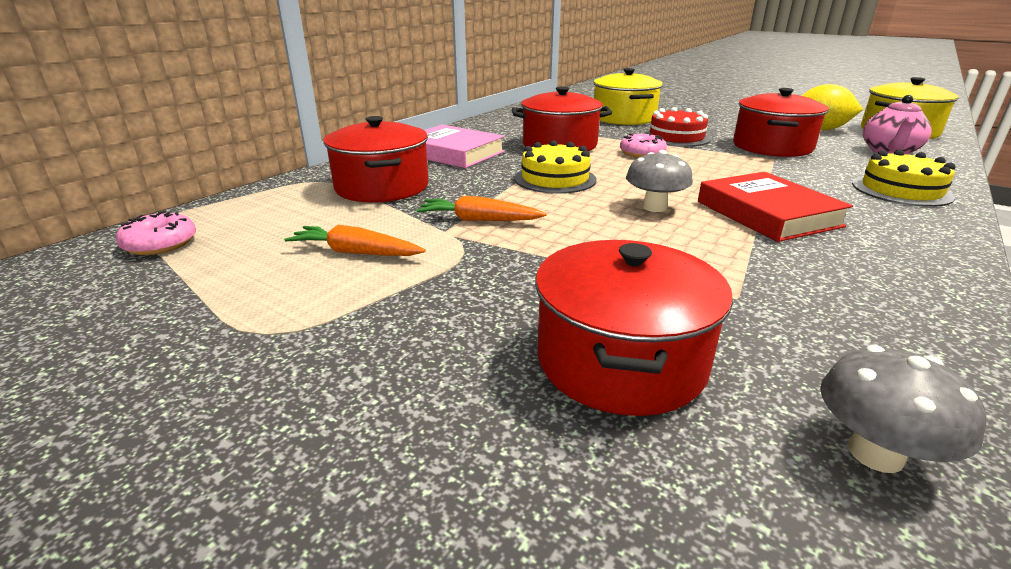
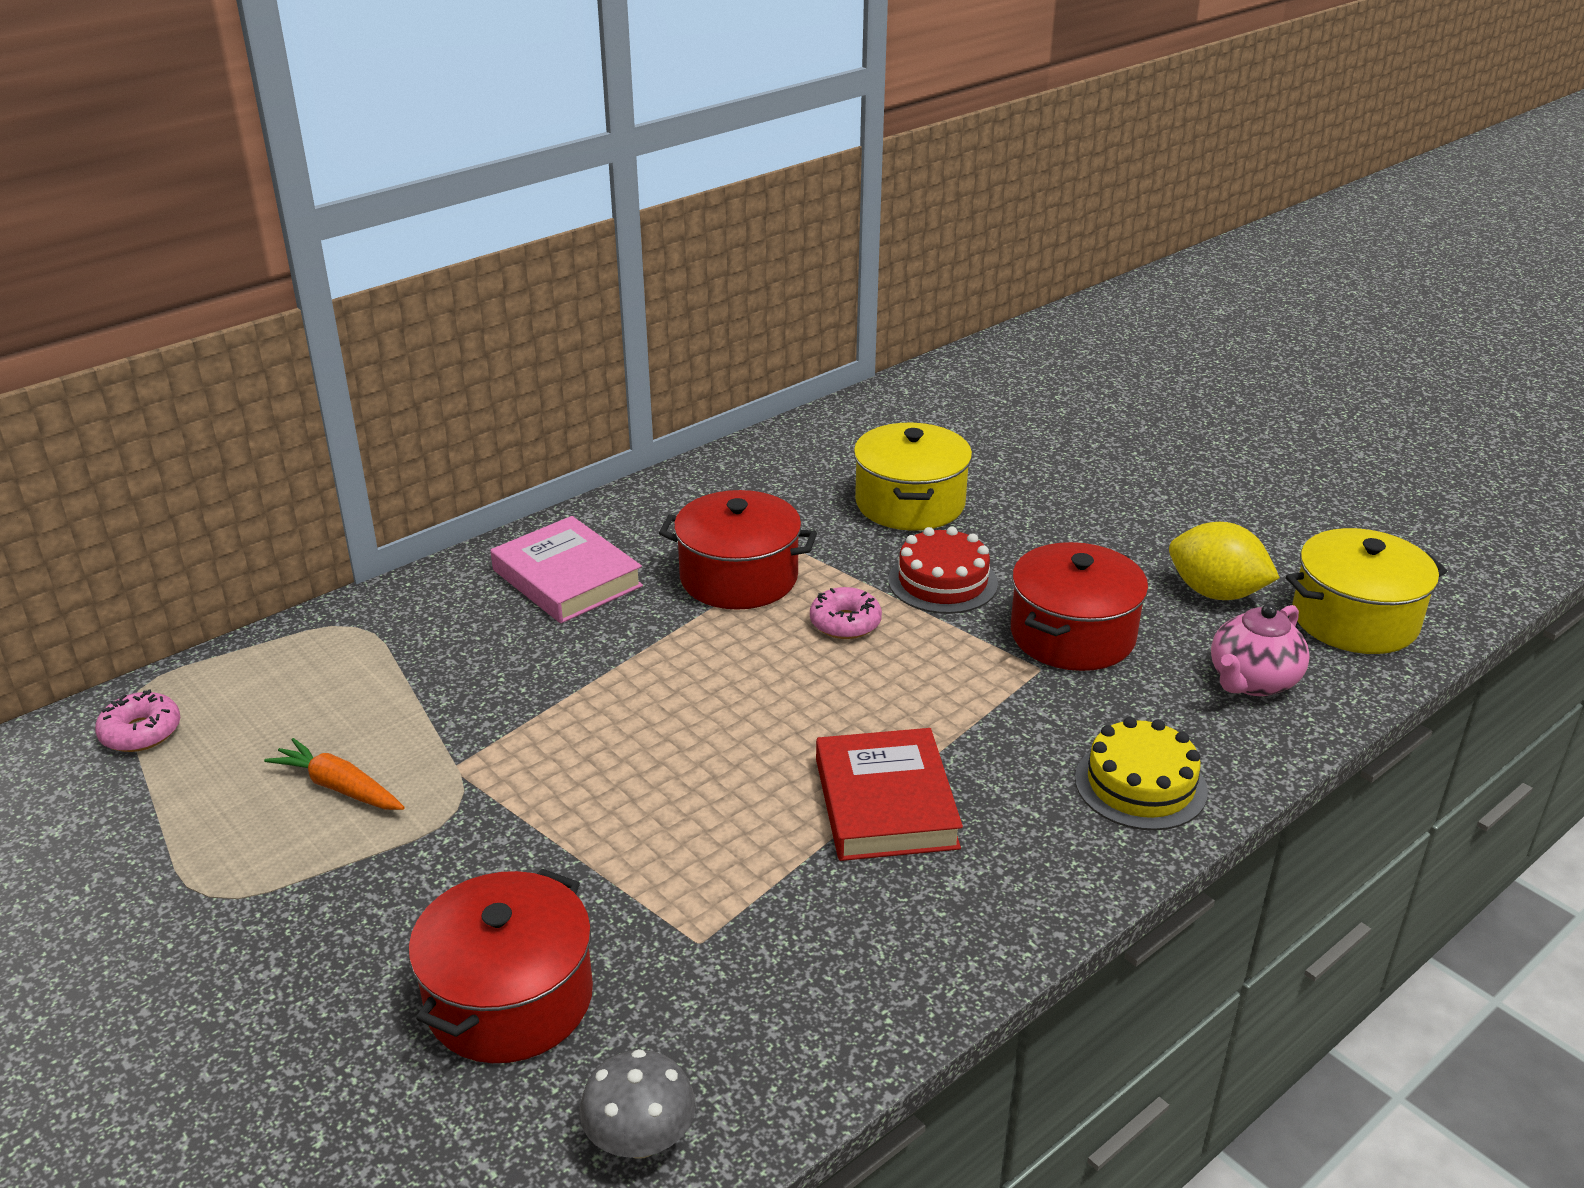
camera: 15 degrees right, 5 degrees up
red pot [323,116,429,202] -> none
orange carrot [416,196,547,221] -> none
yellow cake [514,140,597,194] -> none
grey mushroom [626,150,693,212] -> none

